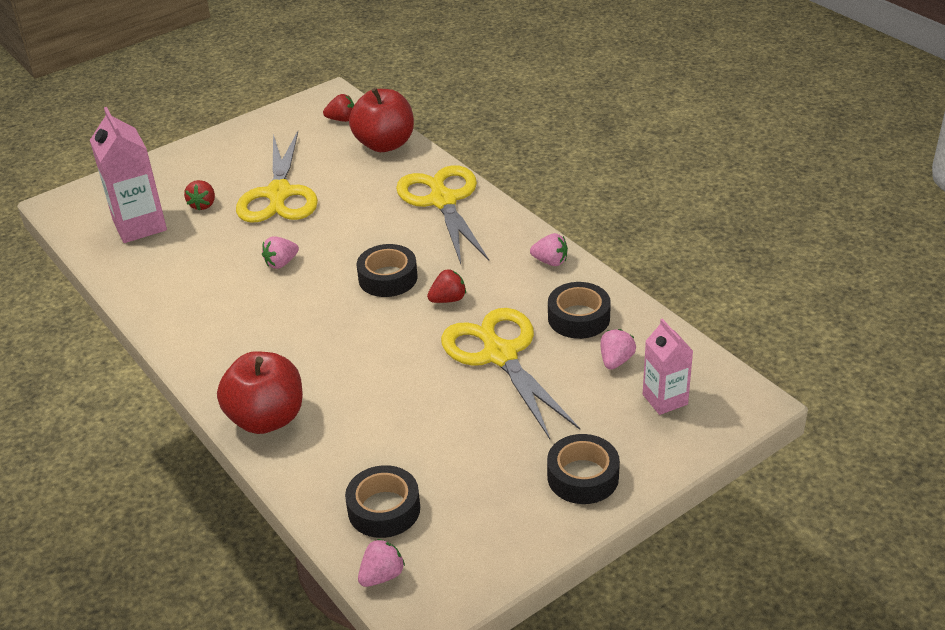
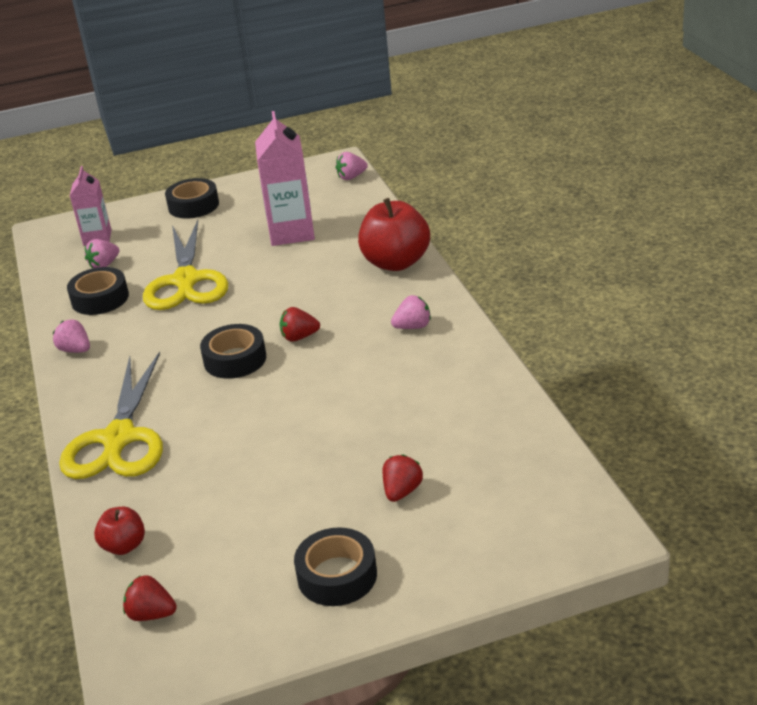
camera: 160 degrees left, 5 degrees down
pink carton [90,107,167,243] -> pink carton moved to [255,111,315,246]
yellow scissors [236,131,318,223] -> none
pink strawberry [262,237,299,269] -> pink strawberry moved to [391,295,431,329]
black tape [345,465,420,538] -> black tape moved to [294,527,377,606]
red apple [349,88,414,152] -> red apple [94,507,145,555], size x0.51
red strawberry [427,270,466,303] -> red strawberry moved to [280,307,320,342]

